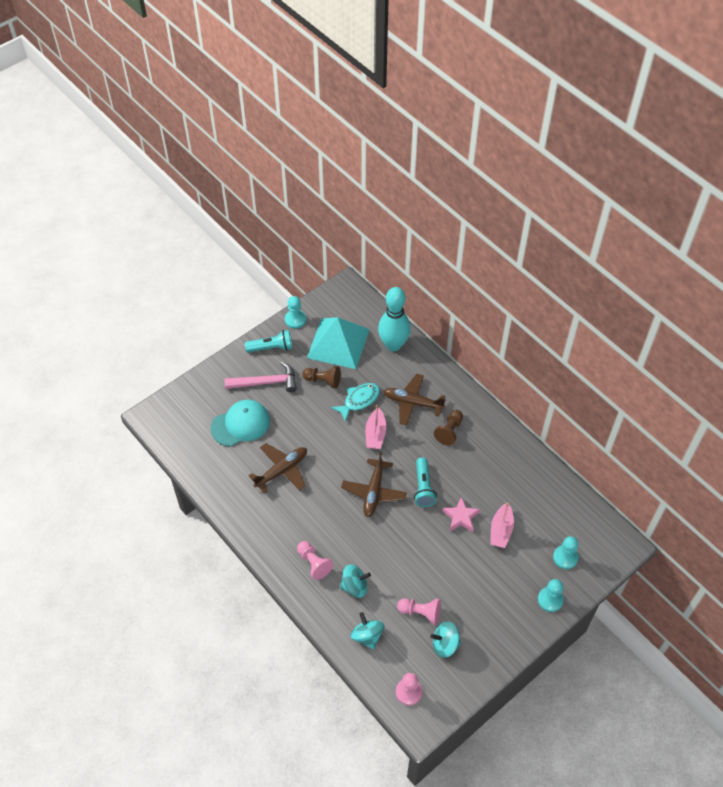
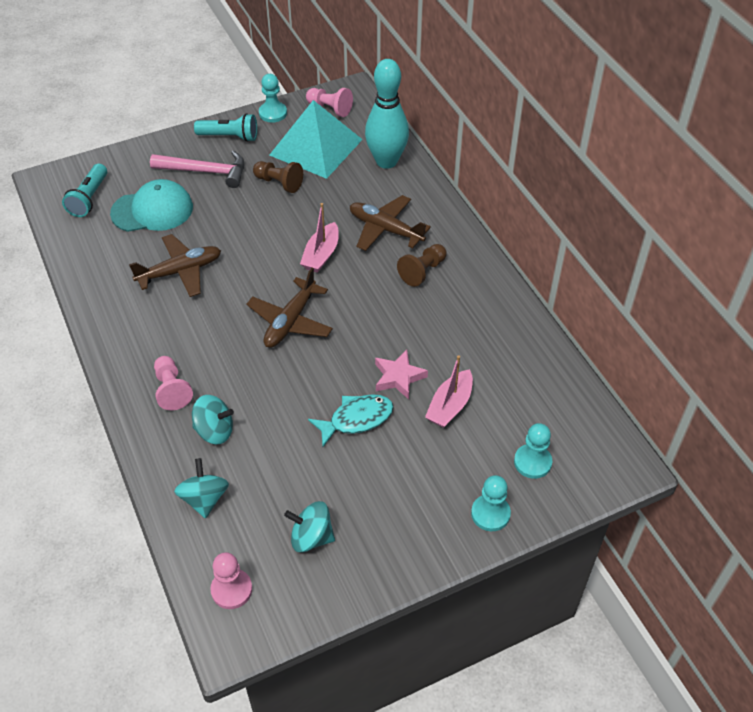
camera: 15 degrees right, 5 degrees down
turquoise fish [331,383,380,422] -> turquoise fish moved to [308,394,394,447]
pink pawn [397,598,441,625] -> pink pawn moved to [306,88,353,117]
turquoise flashlight [414,457,437,507] -> turquoise flashlight moved to [62,164,107,217]

